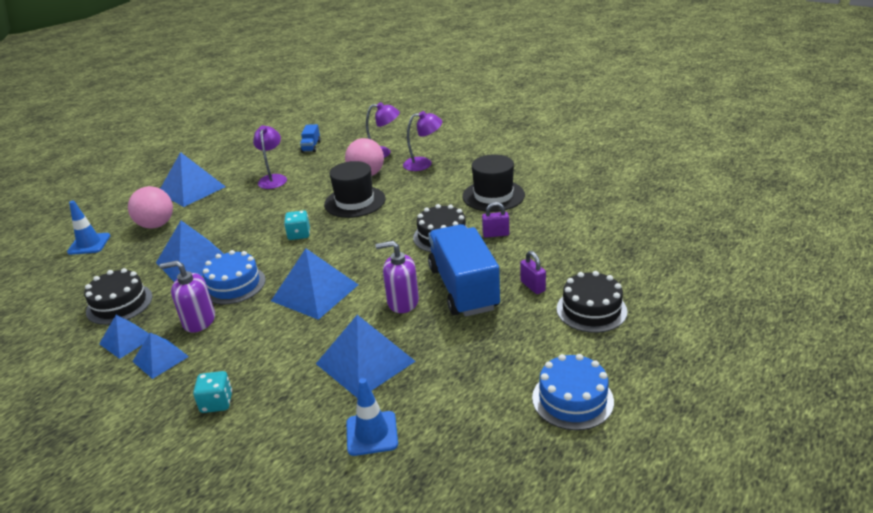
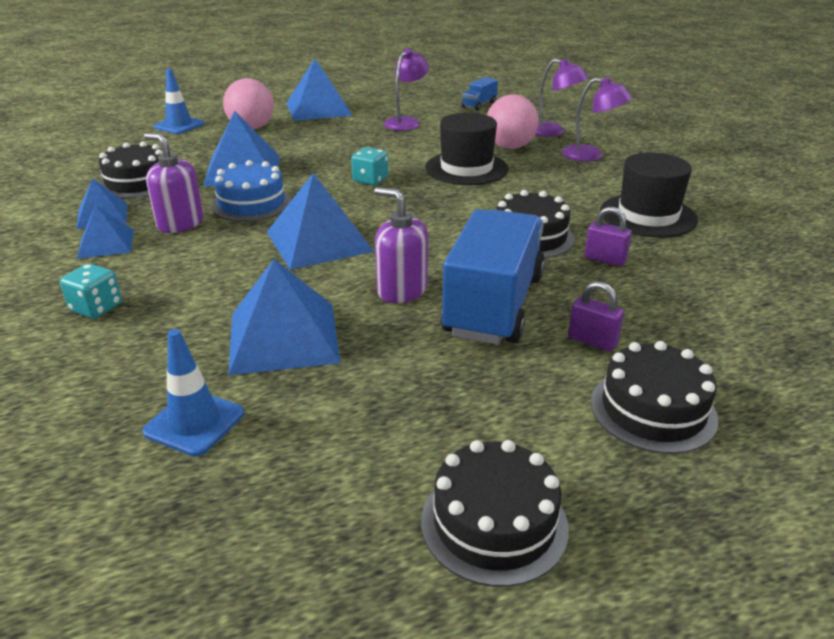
camera: 30 degrees right, 0 degrees up
purple padlock [520,251,546,294] -> purple padlock turned 60 degrees counterclockwise [568,281,624,352]
blue cake [532,354,614,430] -> black cake [421,440,569,587]

